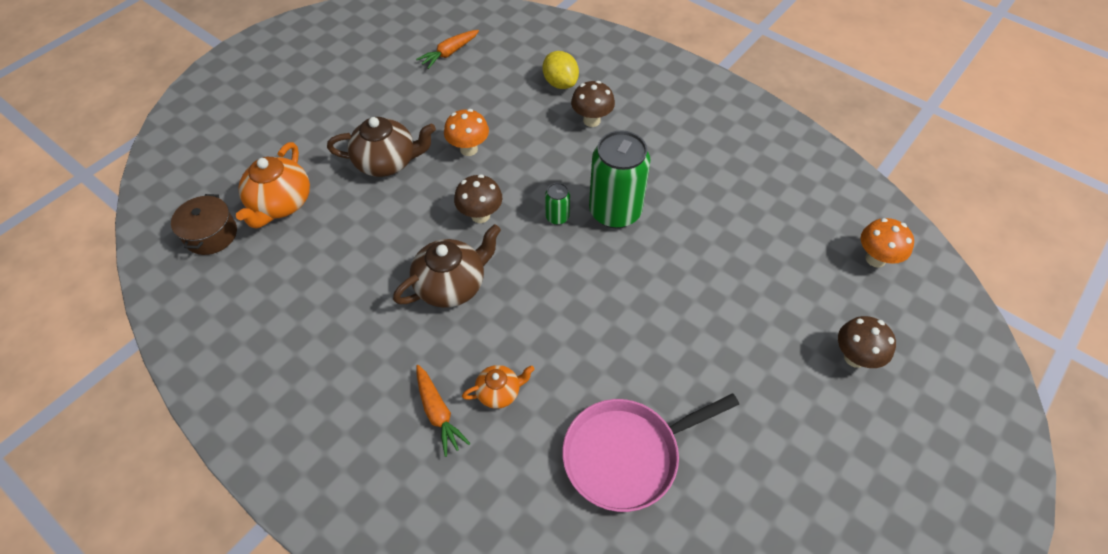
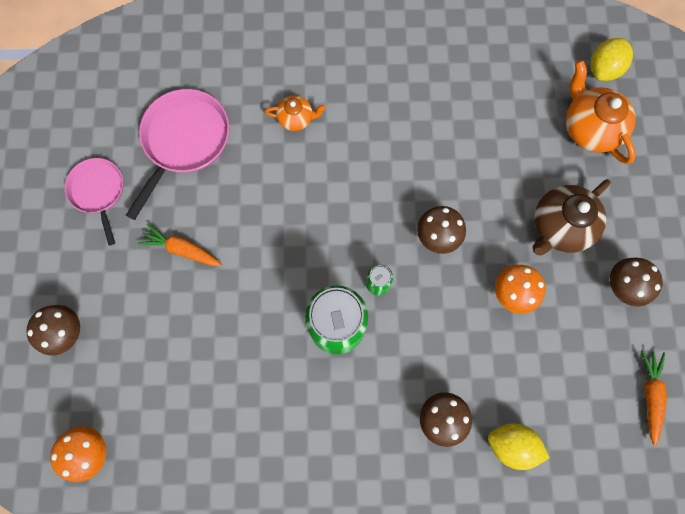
camera: 140 degrees right, 20 degrees up
brown pot [171,194,237,255] -> yellow lemon [590,38,633,81]
brown teapot [393,224,501,308] -> none
orange carrot [416,365,471,457] -> orange carrot moved to [138,223,222,266]
orange teapot [462,365,535,409] -> orange teapot turned 120 degrees counterclockwise [265,95,326,131]
none -> pink pan [65,158,123,246]
none -> brown mushroom [610,258,663,307]

